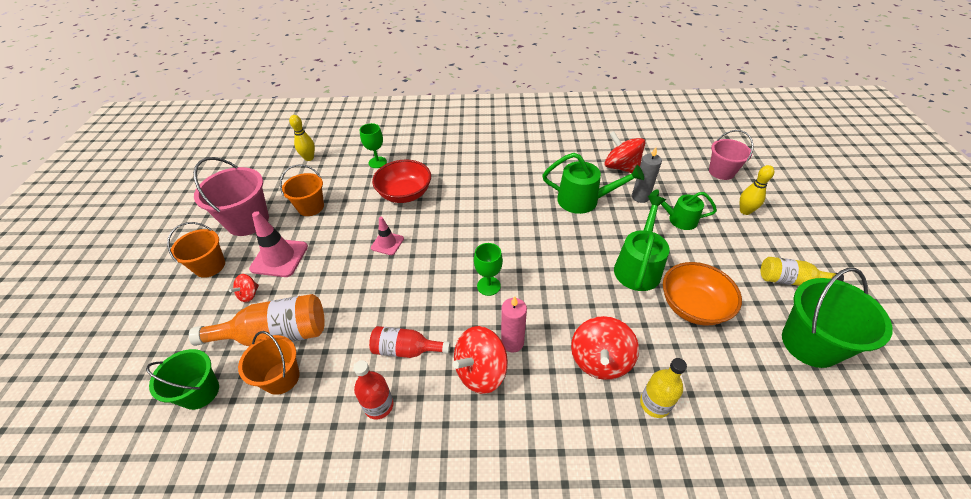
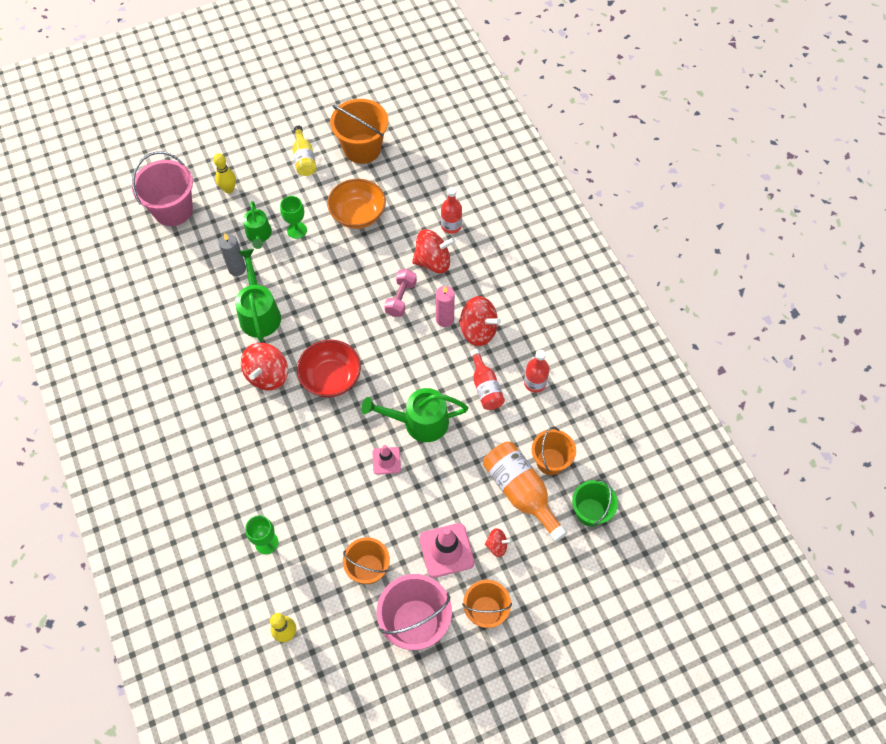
camera: 115 degrees left, 15 degrees up
red bowl [372,159,431,203] -> red bowl moved to [297,340,361,398]
green goblet [474,243,503,296] -> green goblet moved to [280,196,307,239]
red spinning top [605,131,646,173] -> red spinning top moved to [241,343,288,391]
green watering can [614,195,670,291] -> green watering can moved to [361,388,468,442]
yellow bottle [640,358,687,418] -> red bottle [441,187,462,234]
pink bucket [709,130,754,180] -> pink bucket [132,151,193,226], size x1.54
green bucket [782,268,893,368] -> orange bucket [330,99,388,164]
none -> pink dumbbell [384,269,417,317]

